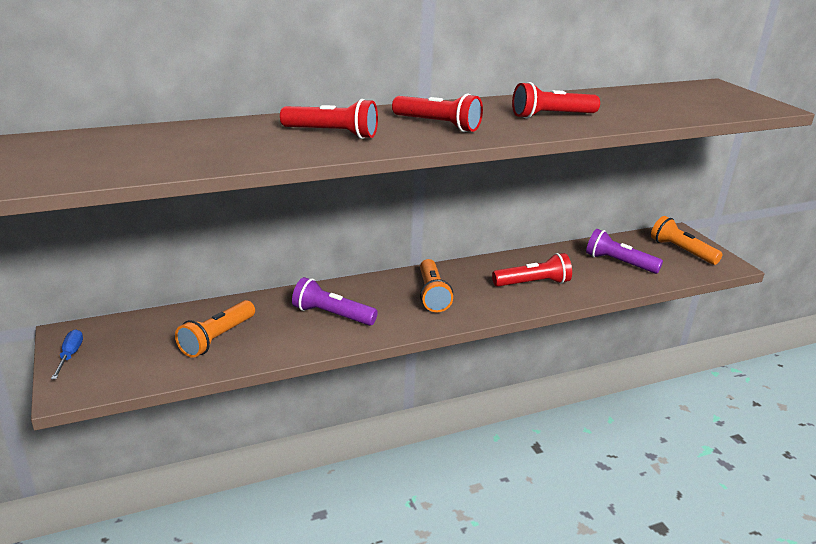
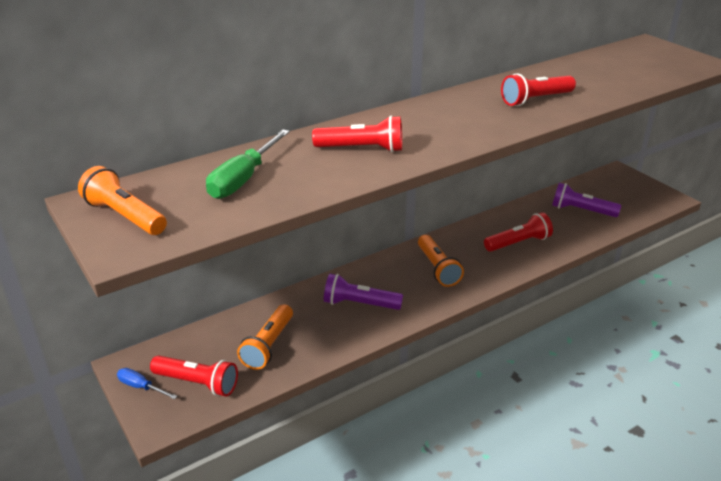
camera: 10 degrees left, 5 degrees up
blue screwdriver [51,329,83,379] -> blue screwdriver turned 45 degrees counterclockwise [117,368,178,400]
red flashlight [392,94,483,132] -> red flashlight moved to [150,355,238,396]
orange flashlight [651,216,723,265] -> orange flashlight moved to [78,166,167,235]
none -> green screwdriver [206,130,290,199]

